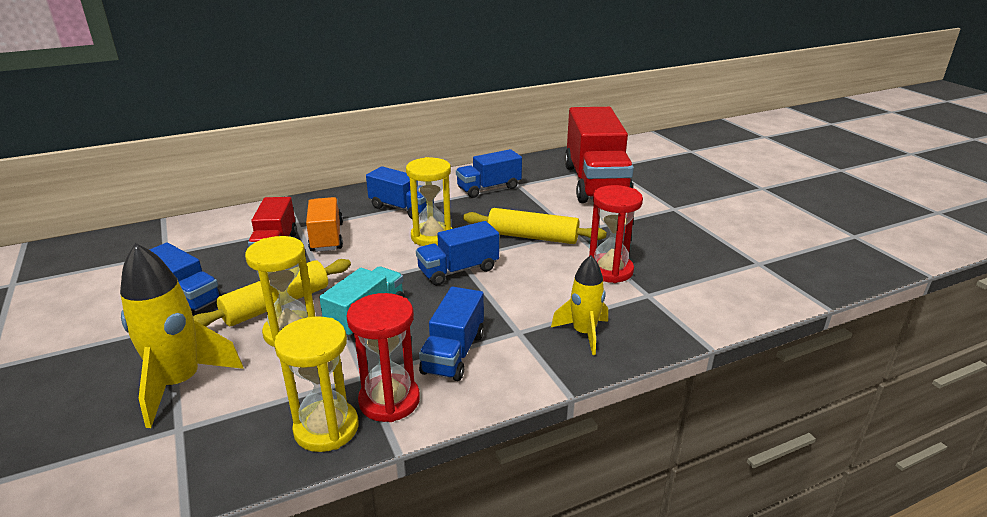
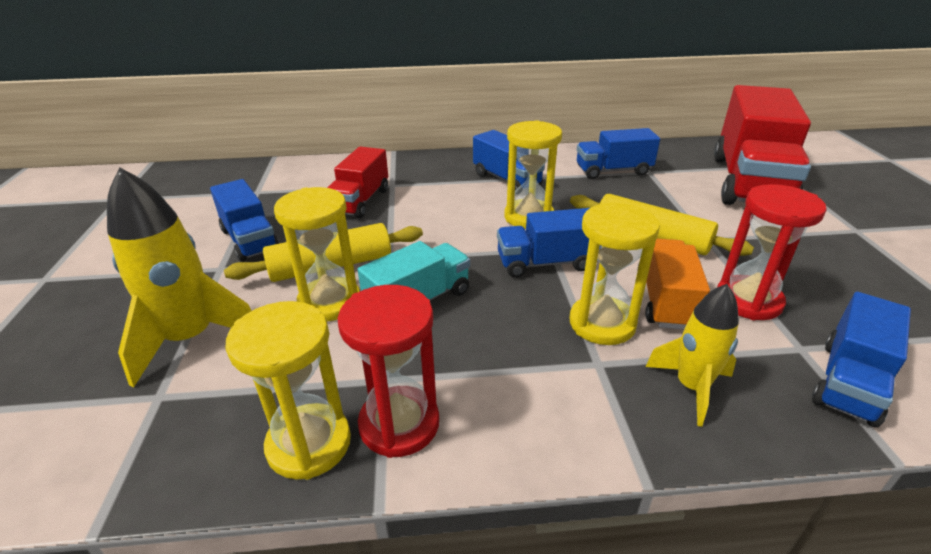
camera: 20 degrees right, 5 degrees up
orange truck [306,197,343,252] -> orange truck moved to [638,239,710,330]
blue truck [419,287,484,381] -> blue truck moved to [812,292,911,428]
none -> yellow hourglass [570,202,660,345]

